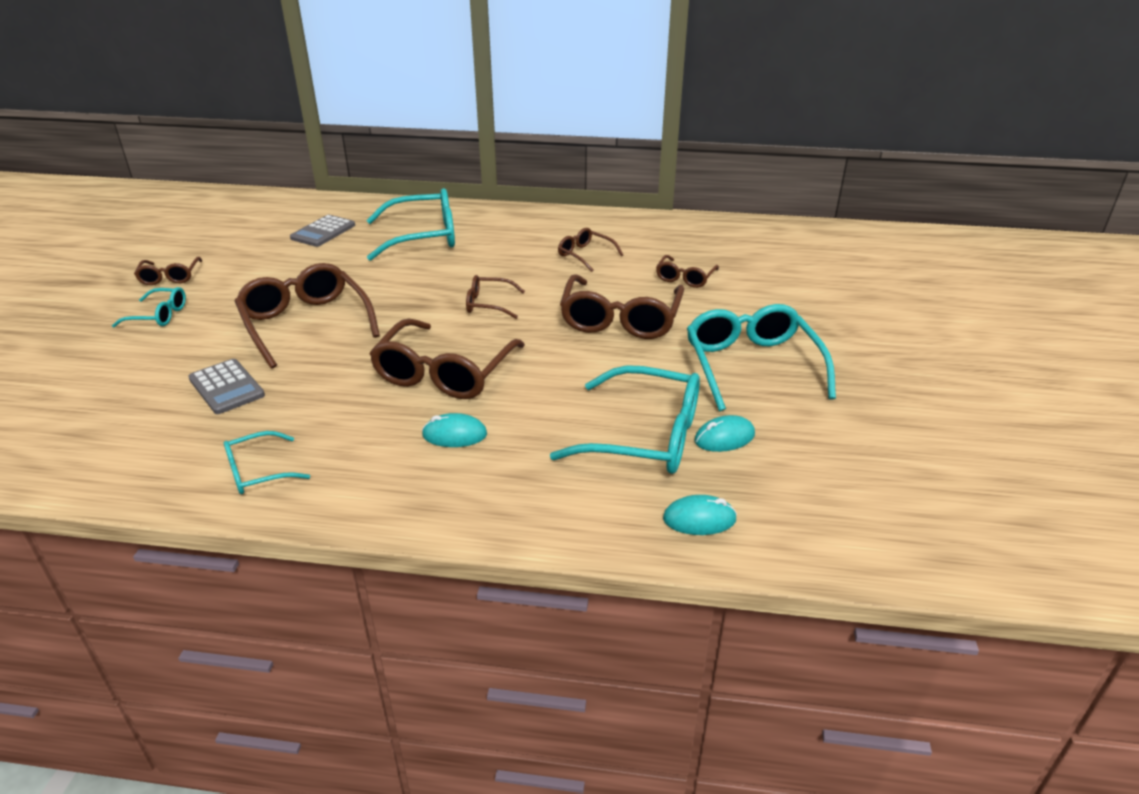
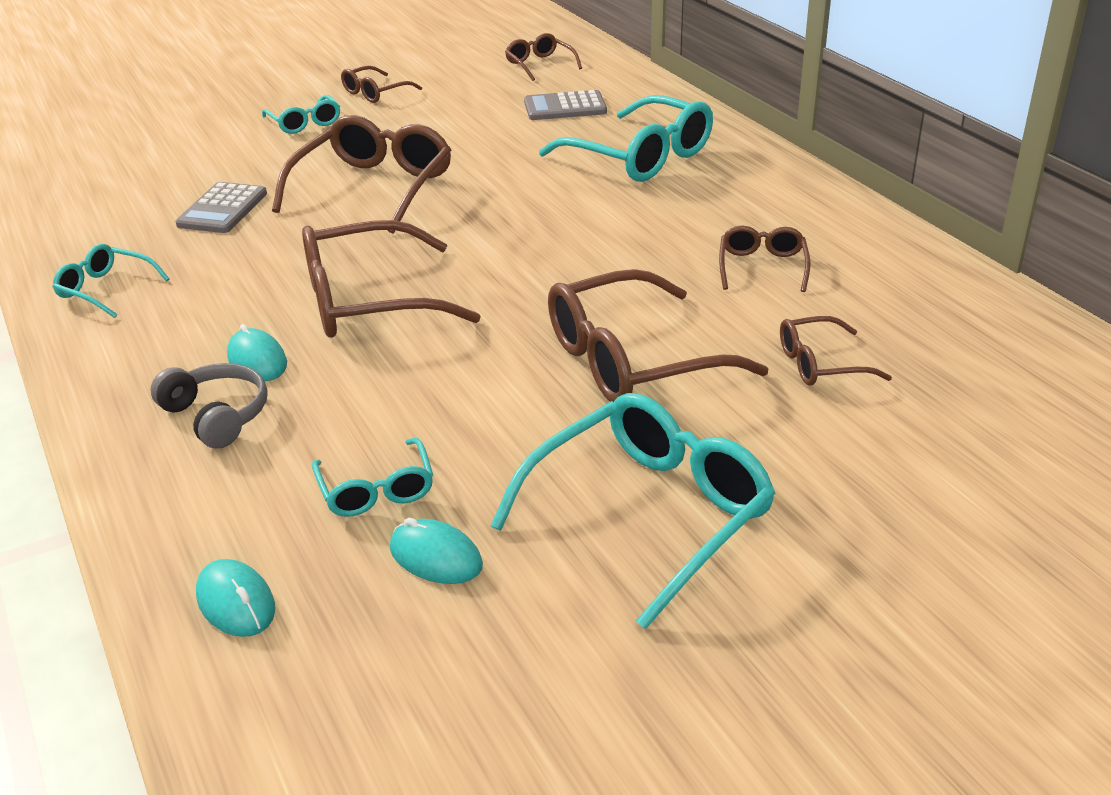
camera: 55 degrees right, 0 degrees up
brown glasses [466,275,525,319] -> brown glasses moved to [505,33,582,81]
turquoise glasses [550,365,700,474] -> turquoise glasses [312,438,433,517], size x0.52
none -> grey headphones [151,363,268,449]

